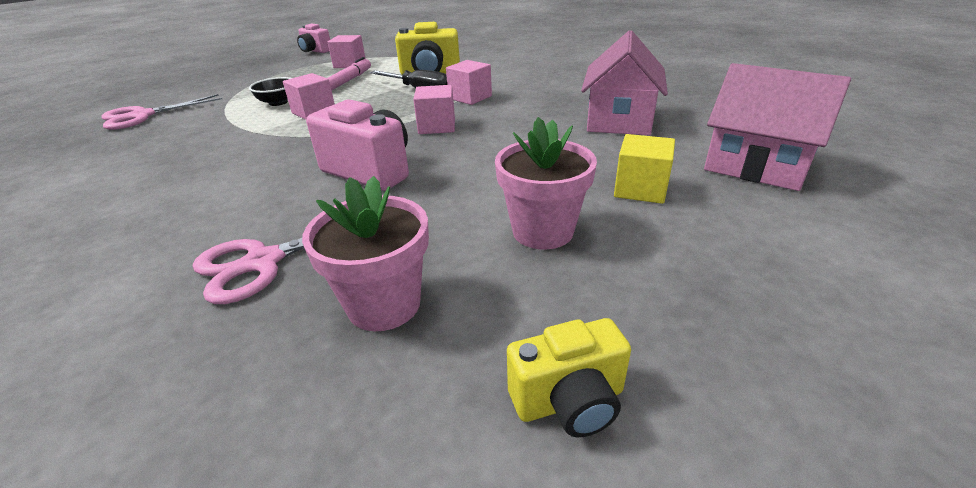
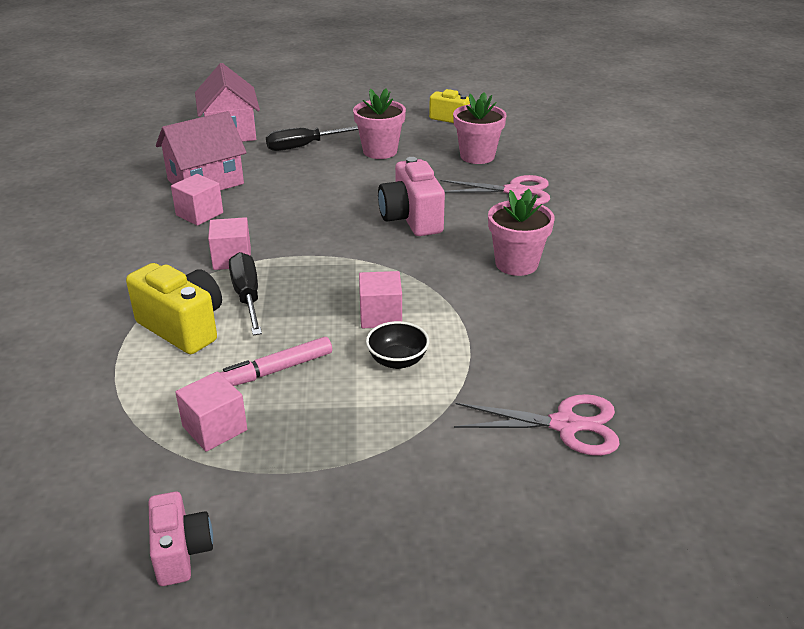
camera: 140 degrees left, 0 degrees up
pink cube [413,85,455,134] -> pink cube moved to [171,174,223,226]
yellow cube [614,134,675,204] -> black screwdriver [266,126,358,151]
none -> pink flower pot [488,189,554,276]

